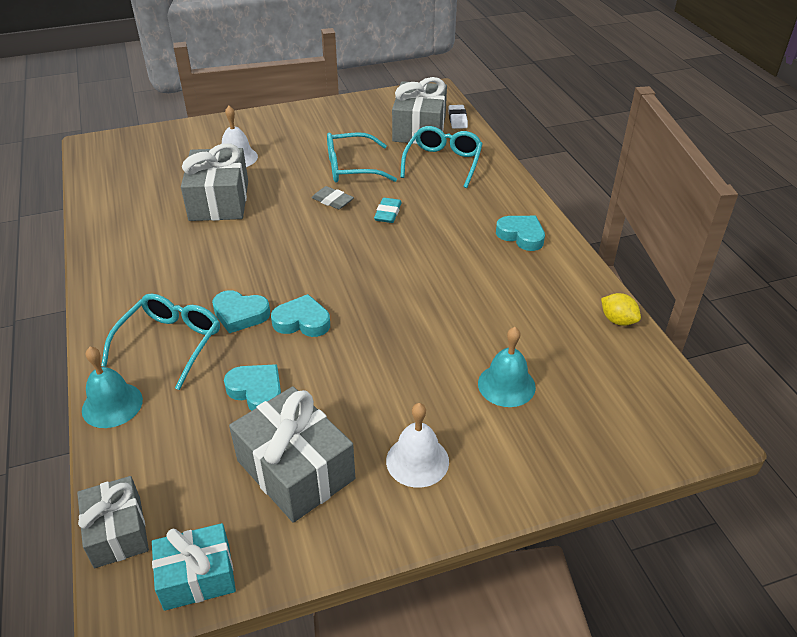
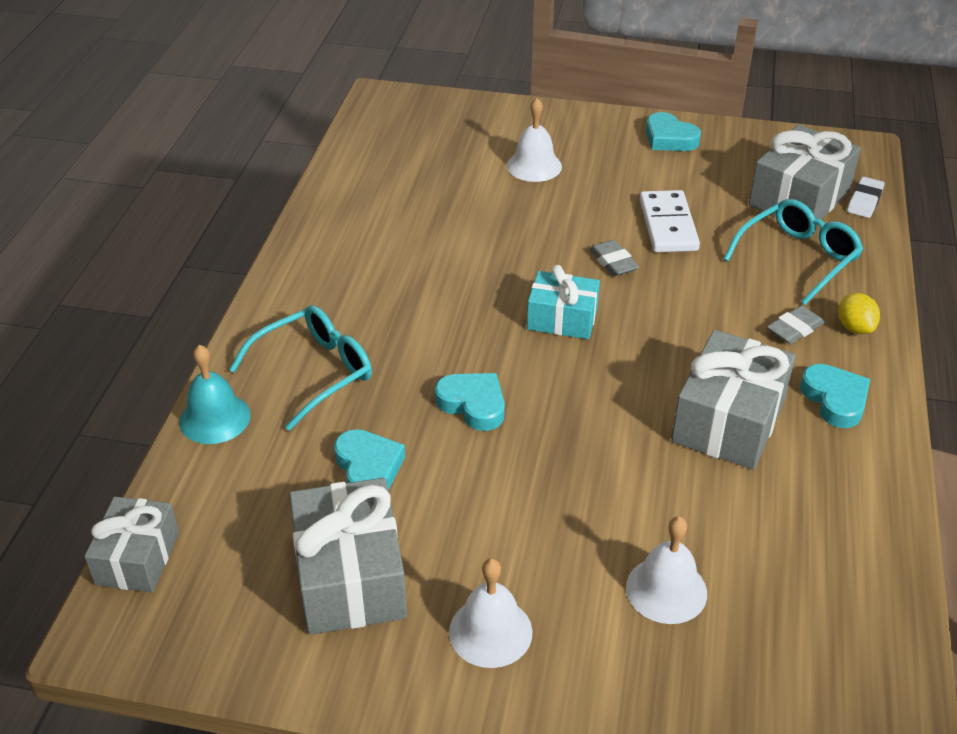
camera: 30 degrees right, 0 degrees up
turquoise gift [152,523,236,611] -> turquoise gift moved to [527,265,600,339]
grey gift [181,143,248,221] -> grey gift moved to [671,330,796,470]
turquoise heart [212,290,270,333] -> turquoise heart moved to [646,112,701,151]
turquoise glasses [327,132,397,183] -> white domino [640,190,700,252]
turquoise eraser [374,198,402,223] -> none
turquoise bell [478,327,536,407] -> white bell [626,516,707,624]
yellow lemon [601,293,641,326] -> yellow lemon moved to [838,293,880,334]
none -> grey eraser [767,306,825,344]

